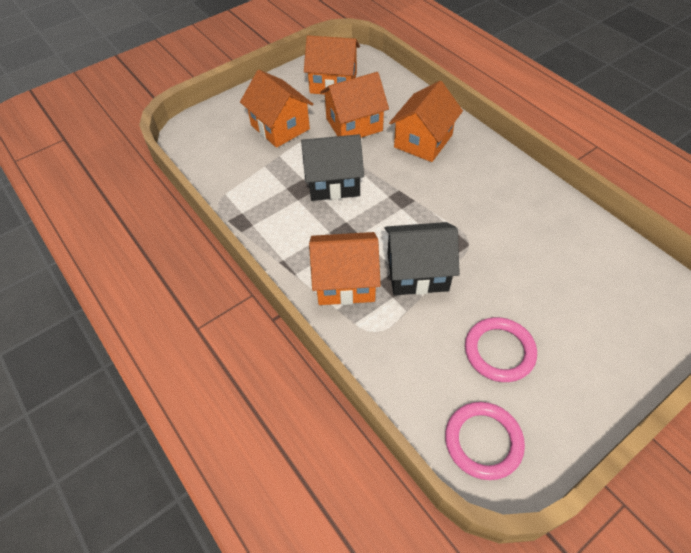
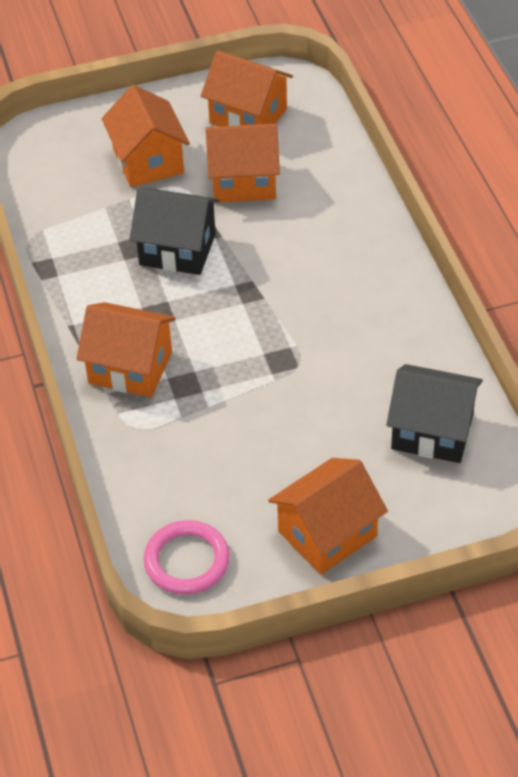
camera: 20 degrees right, 5 degrees down
black house [384,222,460,295] -> black house moved to [386,364,483,463]
orange house [389,81,463,162] -> orange house moved to [268,458,388,575]
pink ring [465,317,537,382] -> none

